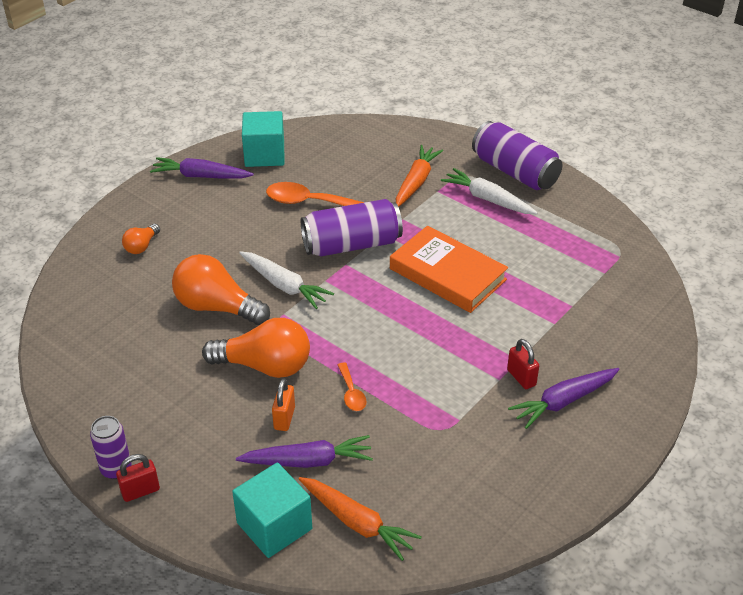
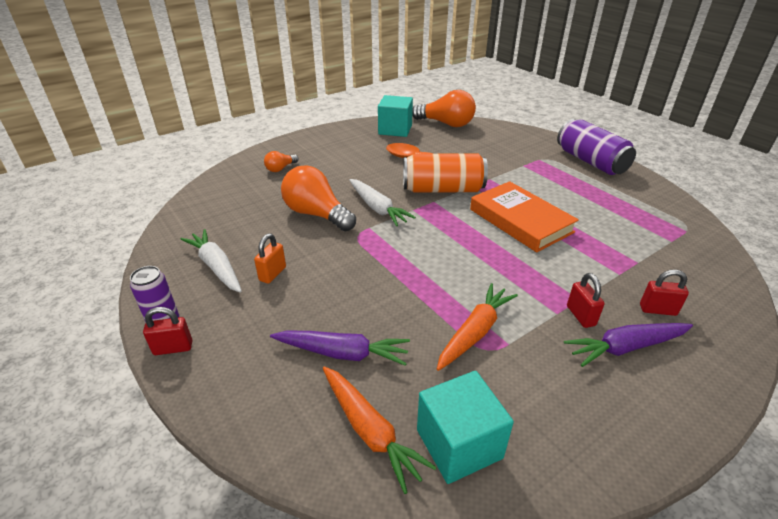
camera: 15 degrees right, 5 degrees down
purple carrot [150,157,254,179] -> none
orange light bulb [202,318,310,378] -> orange light bulb moved to [412,90,476,127]
turquoise cube [232,462,312,558] -> turquoise cube moved to [417,371,514,484]
orange padlock [272,378,295,431] -> orange padlock moved to [254,233,286,284]
purple can [301,199,403,256] -> orange can [403,153,488,193]
orange spoon [338,362,367,411] -> none
orange carrot [396,145,443,207] -> orange carrot moved to [437,283,518,371]
white carrot [441,168,538,214] -> white carrot moved to [181,229,242,293]
none -> red padlock [640,270,689,316]

